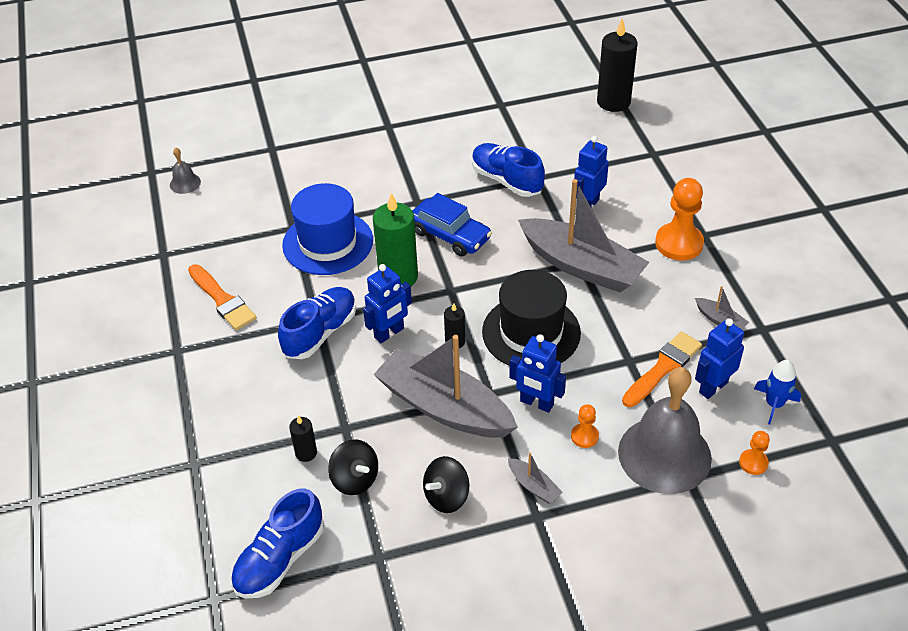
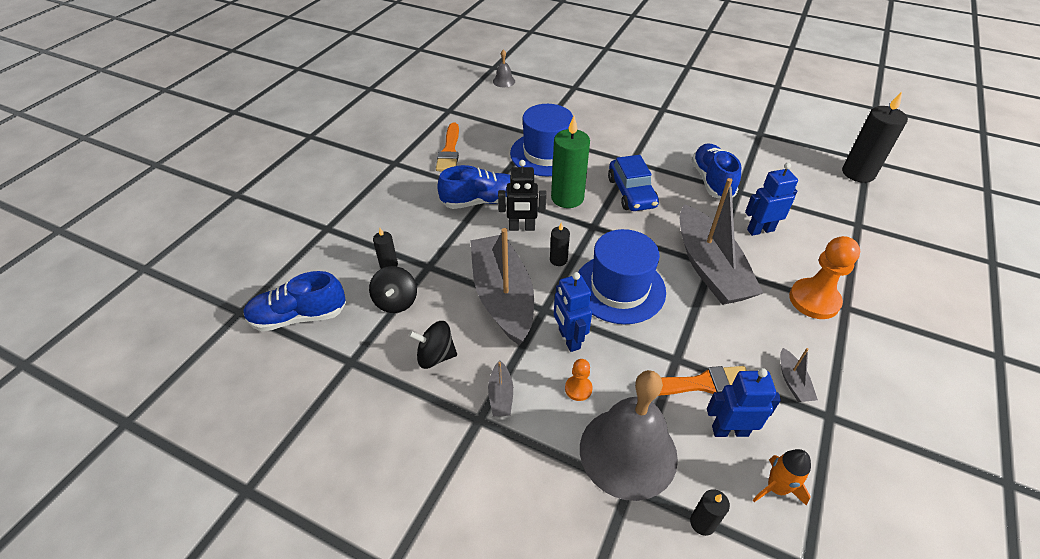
camera: 40 degrees right, 0 degrees up
blue robot [363,264,412,343] -> black robot [498,160,546,231]
black hat [482,270,581,366] -> blue hat [578,229,666,324]
orange pawn [739,431,770,475] -> black candle [690,489,730,536]
blue rocket [754,360,801,424] -> orange rocket [753,449,811,506]

